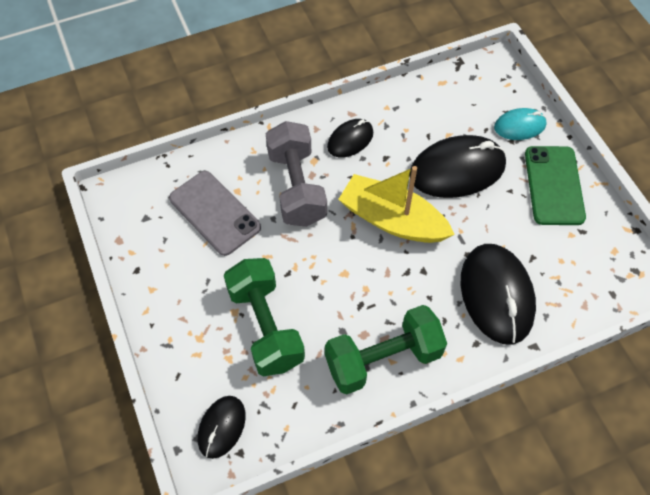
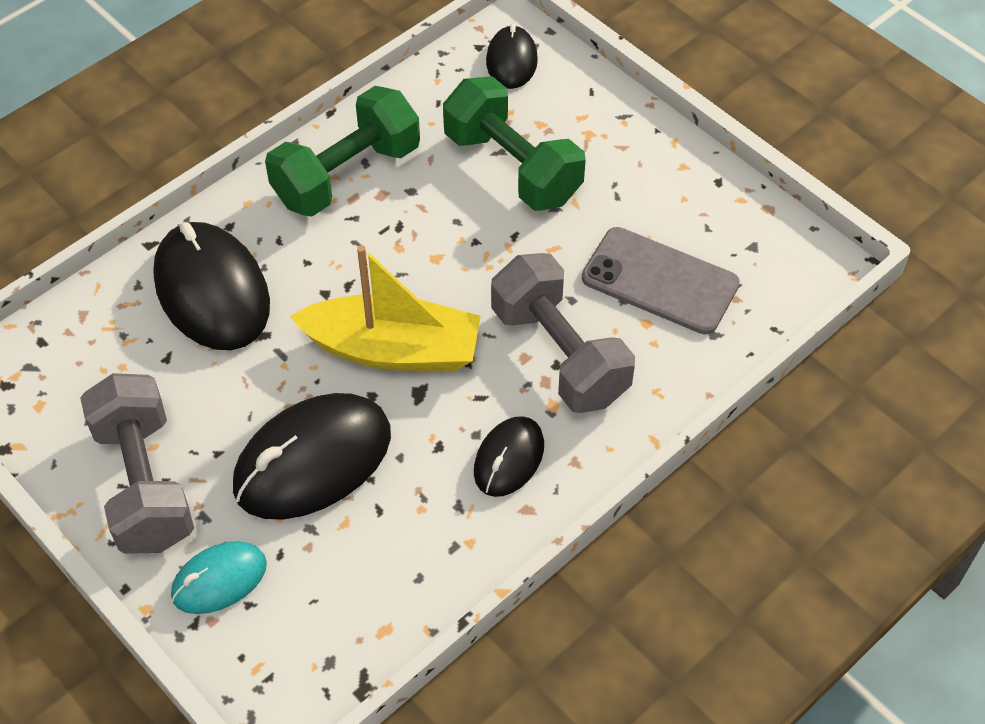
camera: 160 degrees right, 5 degrees down
green phone [525,146,586,225] -> grey dumbbell [80,373,194,554]

